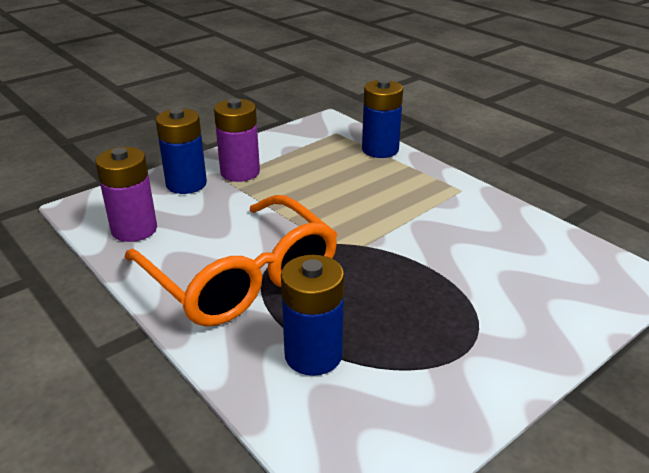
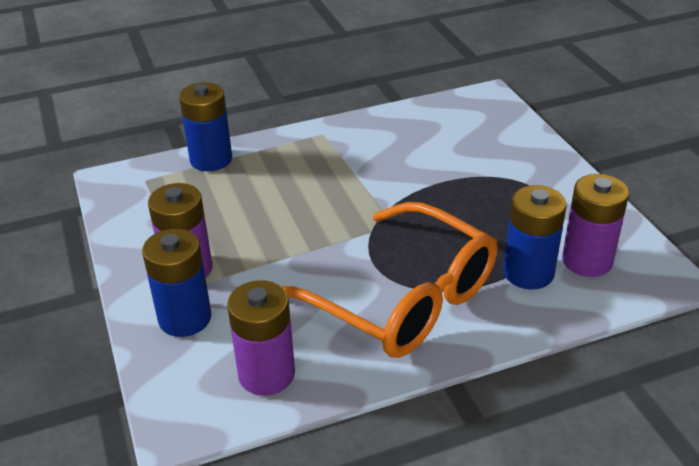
camera: 70 degrees left, 5 degrees up
orange glasses [124,195,338,326] -> orange glasses turned 60 degrees clockwise [282,202,498,358]
none -> purple battery [562,174,629,277]

